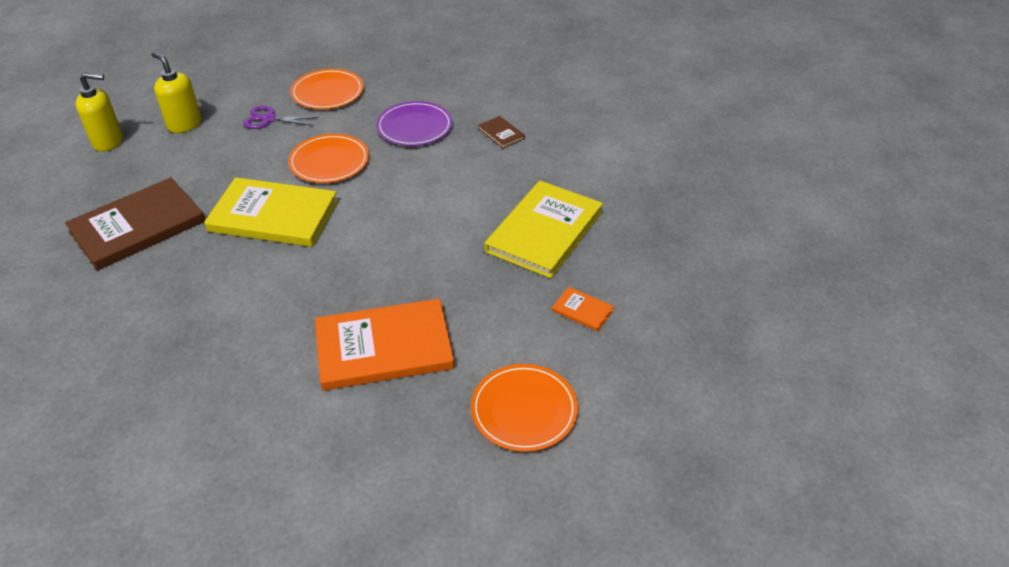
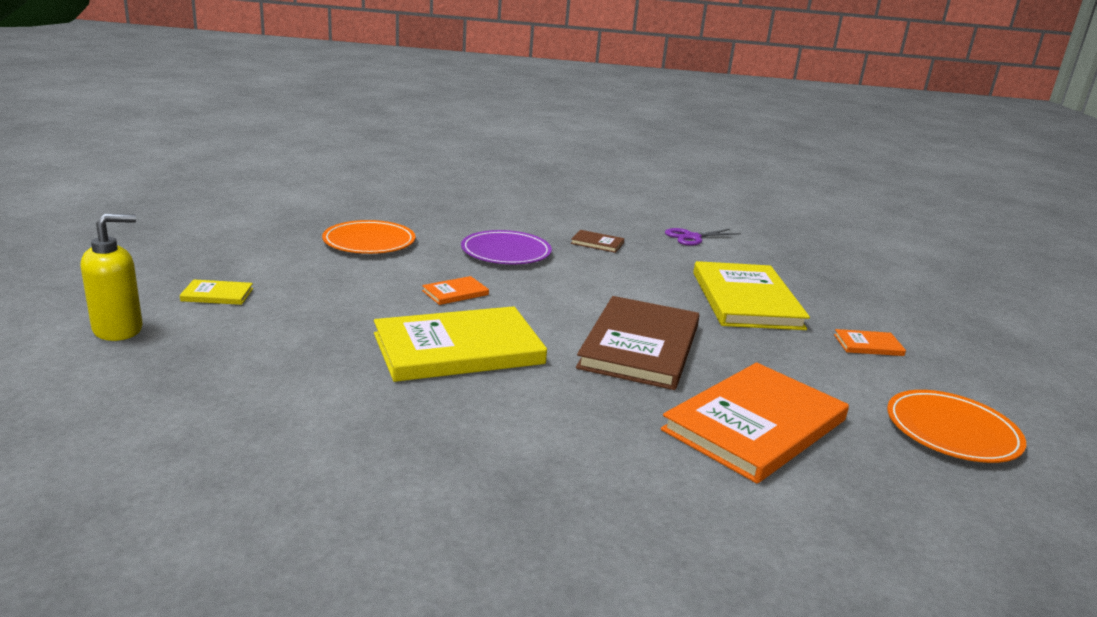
camera: 35 degrees left, 20 degrees down
brown book [65,177,205,270] -> brown book moved to [576,296,700,390]
yellow soap dispenser [151,52,201,133] -> yellow book [180,279,253,305]
purple scissors [243,105,319,129] -> purple scissors moved to [665,228,741,246]
orange plate [288,134,369,183] -> orange book [422,276,489,305]

